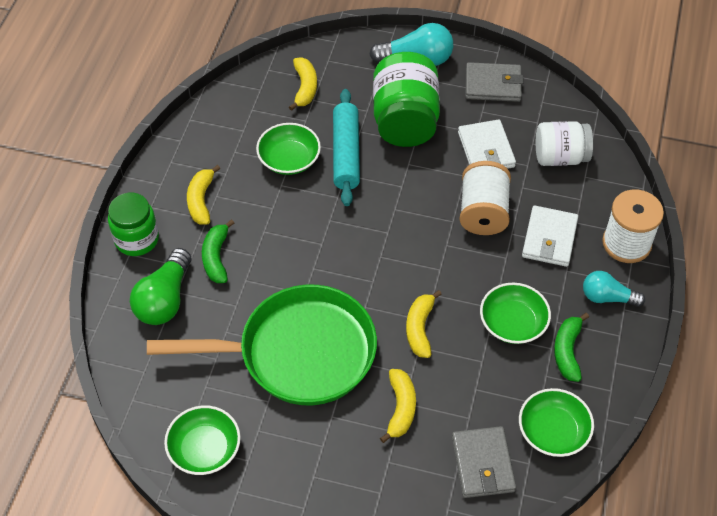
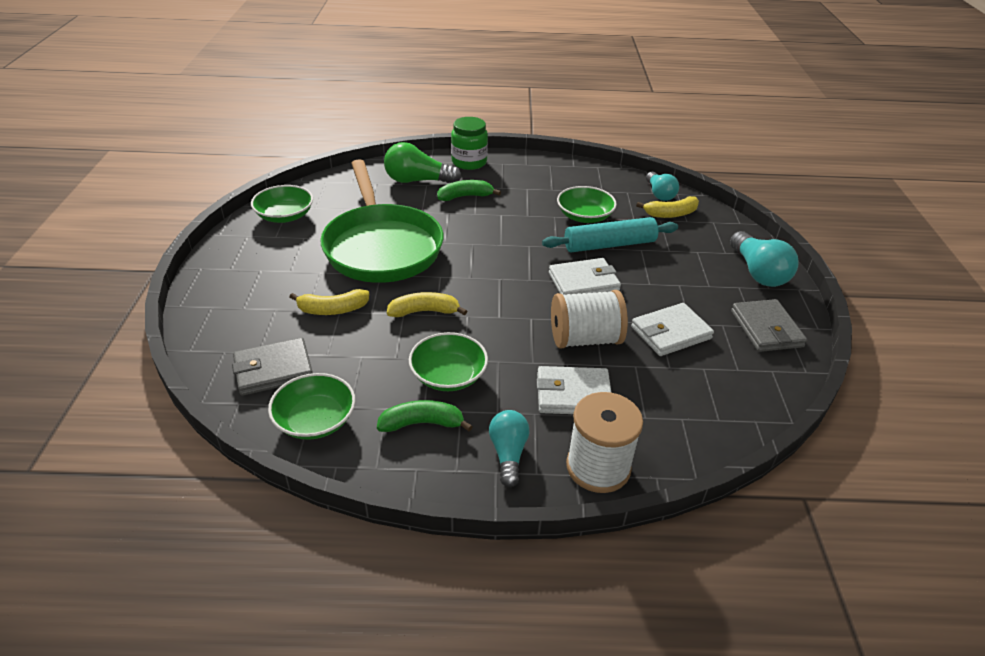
camera: 75 degrees right, 15 degrees down
yellow banana [187,165,220,224] -> none
green jar [373,52,440,147] -> none
white jar [536,121,593,166] -> none
none -> white wallet [549,258,621,295]
none -> turquoise light bulb [646,172,679,201]

